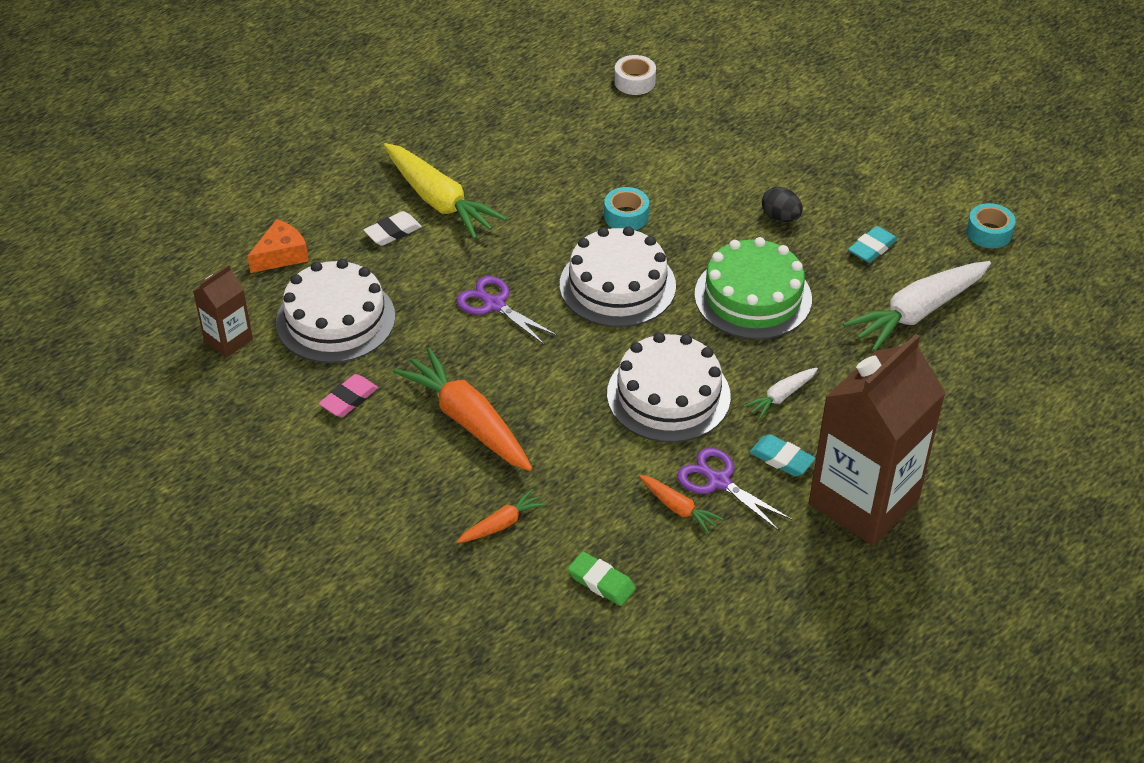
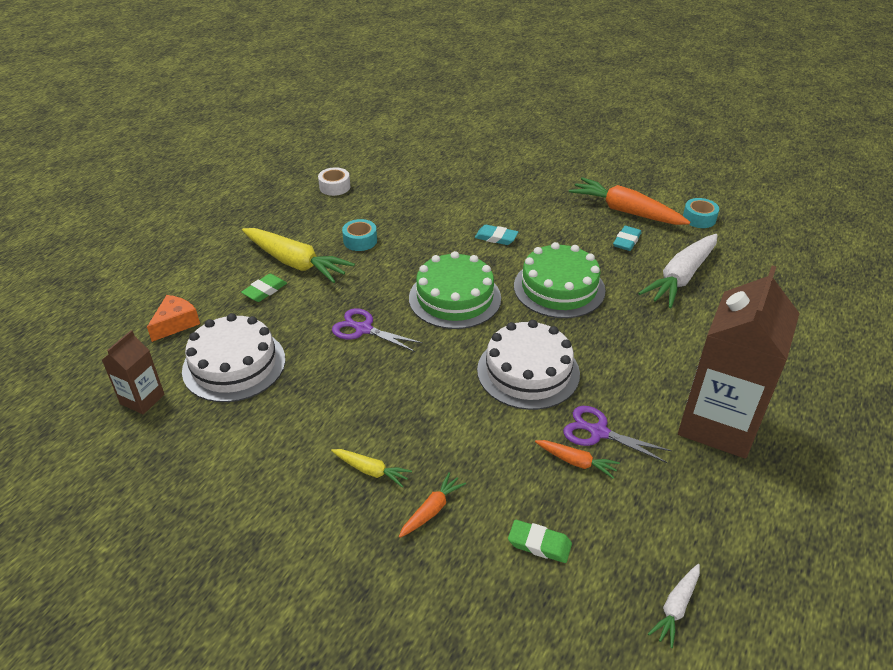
camera: 15 degrees left, 5 degrees down
pink eraser [319,374,378,417] -> none
white eraser [364,211,422,246] -> green eraser [241,274,287,302]
orange carrot [393,348,532,471] -> orange carrot moved to [569,177,690,225]
white cake [560,226,676,327] -> green cake [409,251,501,329]
turquoise tape [604,187,649,230] -> turquoise tape moved to [342,219,377,251]
white tape [614,55,656,95] -> white tape moved to [318,167,350,196]
white carrot [744,368,818,419] -> white carrot moved to [648,564,700,648]
turquoise eraser [749,434,816,476] -> turquoise eraser moved to [475,225,518,245]
black egg [762,187,803,222] -> none
none -> yellow carrot [331,449,412,488]

